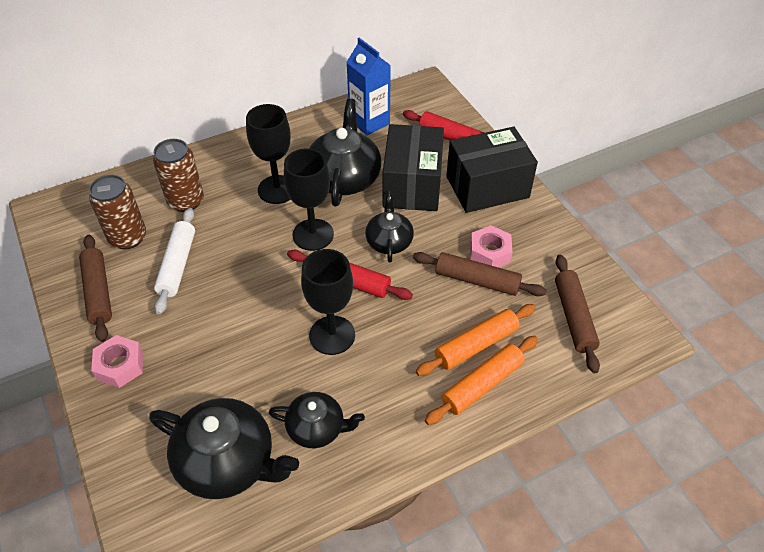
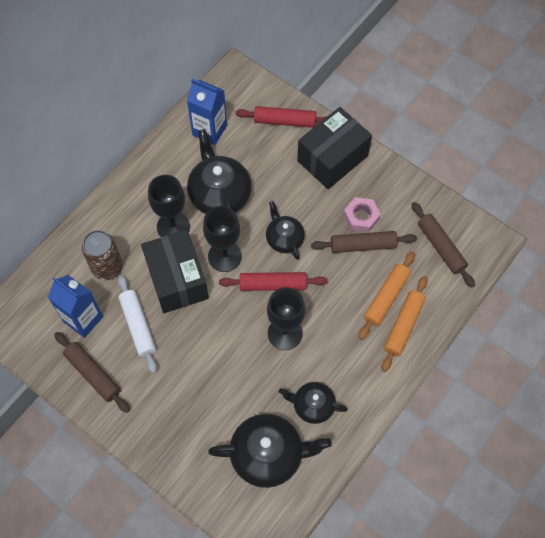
camera: 25 degrees left, 15 degrees up
brown can [89,175,146,249] -> blue carton [48,275,103,338]
pink nut [91,335,143,388] -> none
black teapot [269,392,365,448] -> black teapot turned 150 degrees counterclockwise [279,382,348,424]
black box [383,124,444,211] -> black box moved to [141,230,209,313]

